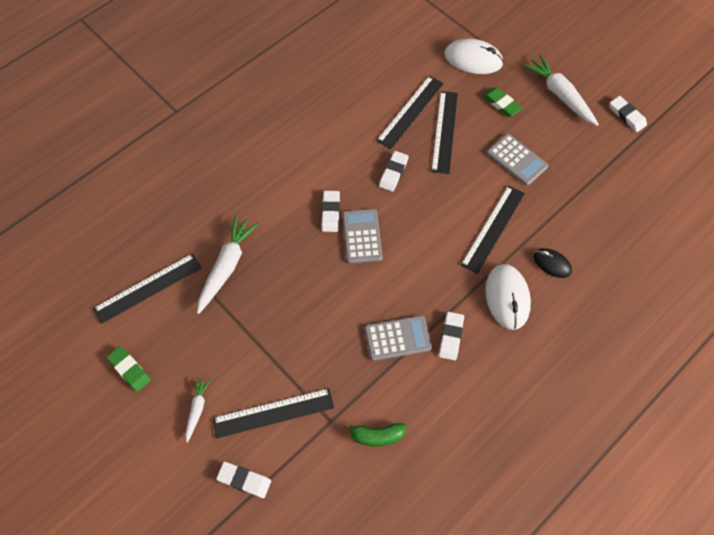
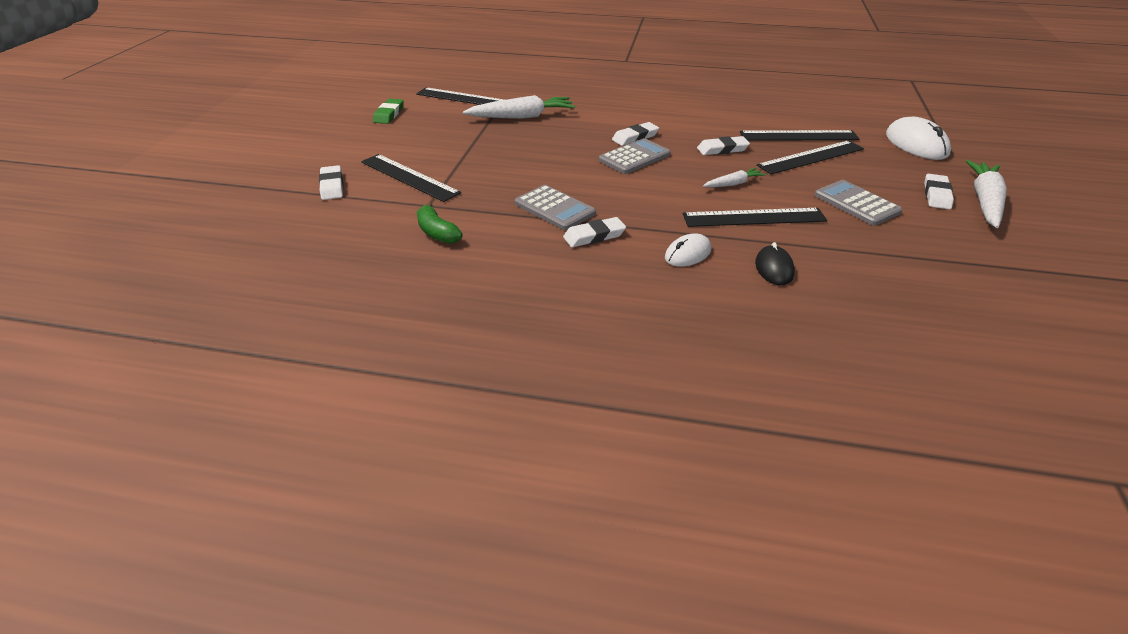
camera: 55 degrees right, 25 degrees down
white carrot [185,378,211,443] -> white carrot moved to [703,168,766,188]
green eraser [483,87,522,117] -> none
white mouse [485,264,531,330] -> white mouse [665,233,711,267], size x0.60
grey calculator [487,134,548,186] -> grey calculator turned 135 degrees clockwise [815,180,902,226]
white eraser [610,96,647,132] -> white eraser moved to [924,174,954,210]

